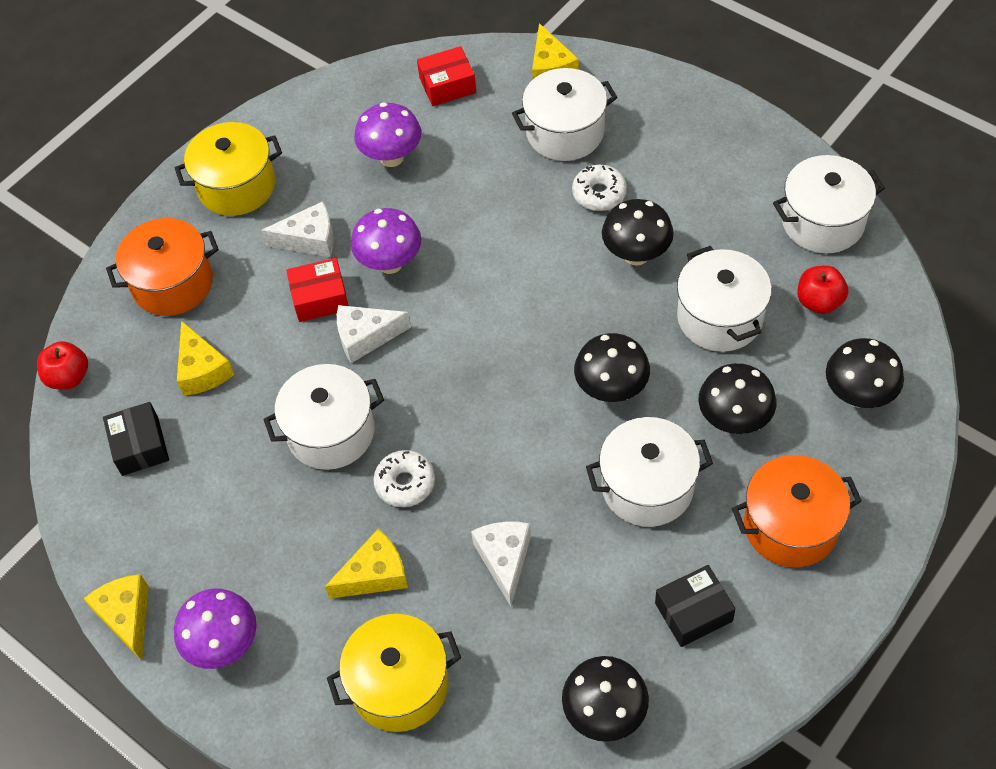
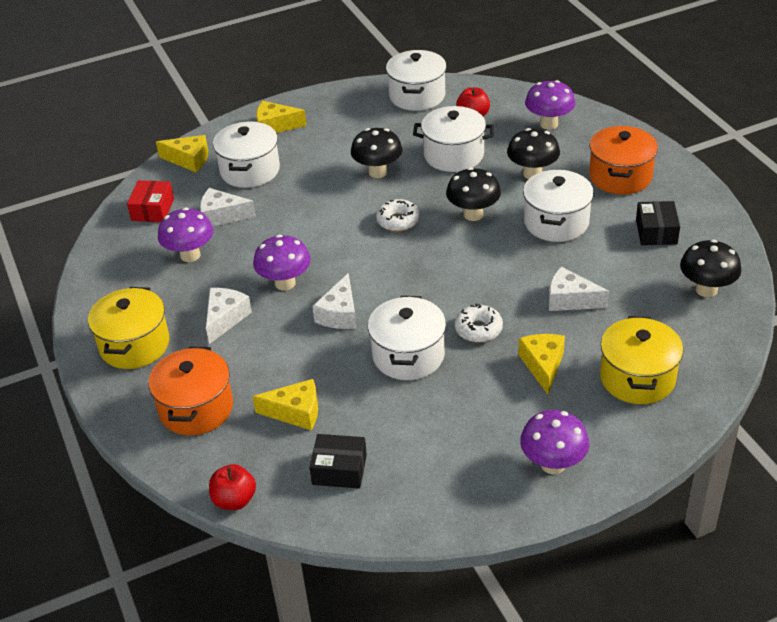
camera: 65 degrees left, 15 degrees down
yellow cheese [84,574,149,661] -> yellow cheese moved to [256,101,307,133]
red box [286,258,349,322] -> none
white donut [572,165,627,211] -> white donut moved to [376,199,420,232]
black mushroom [826,338,904,408] -> purple mushroom [525,80,575,130]
none -> white cheese [200,188,256,226]

